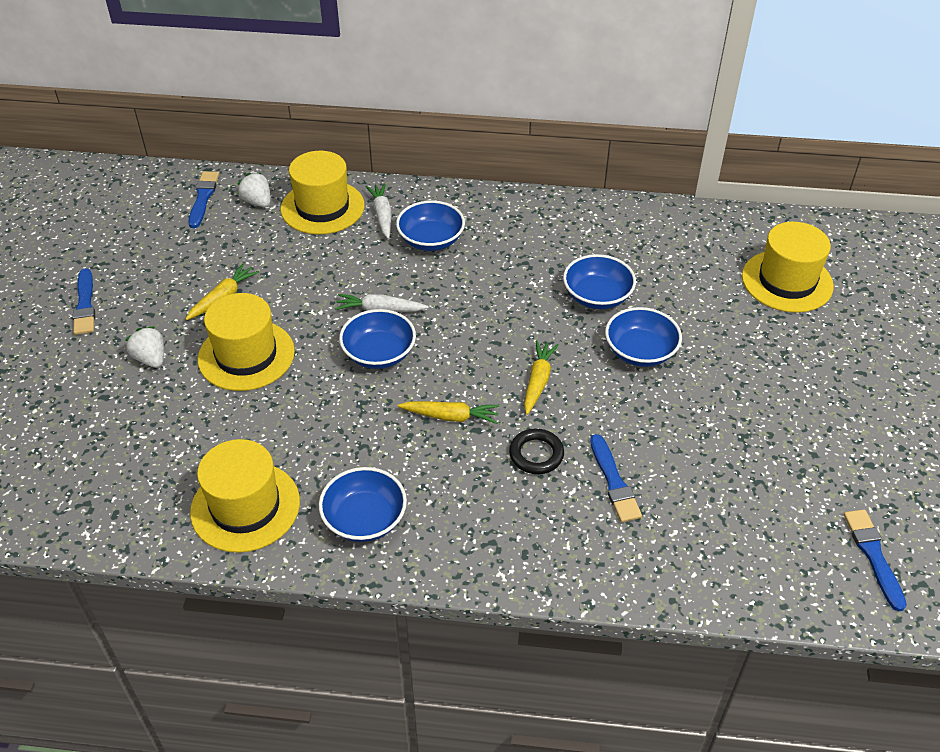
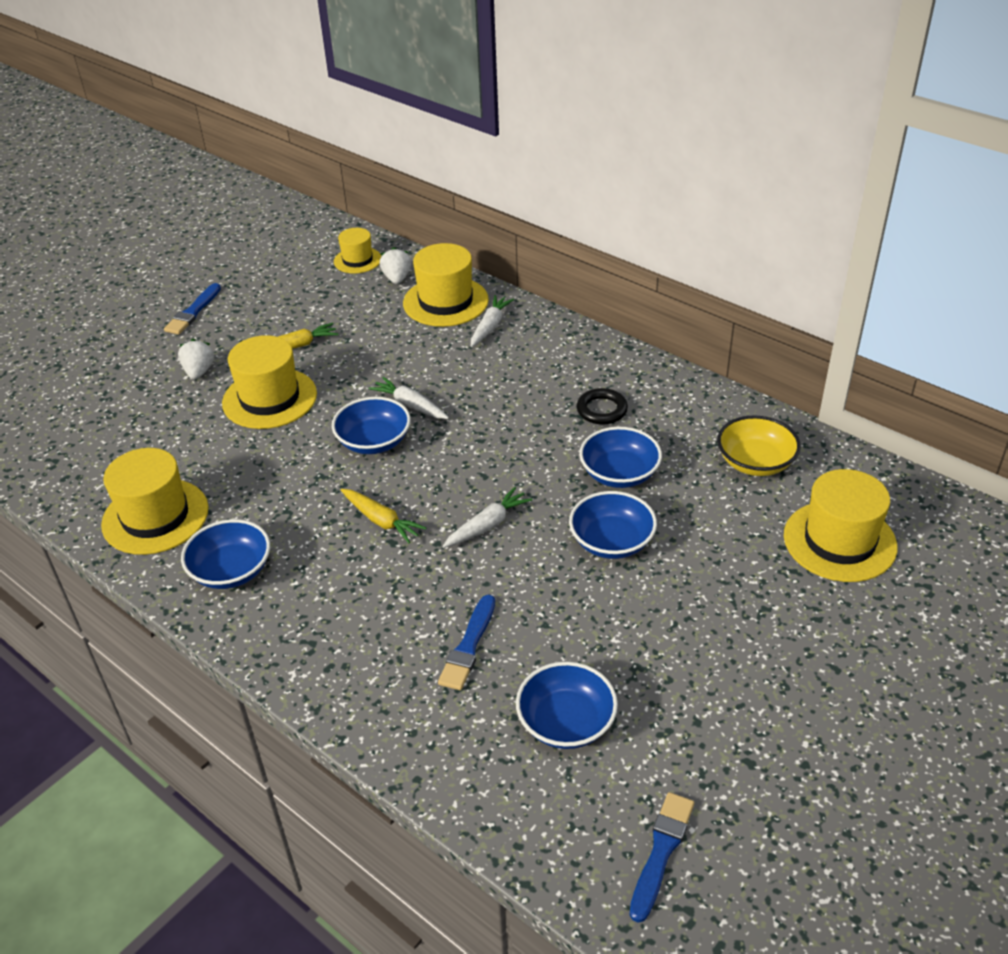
camera: 35 degrees right, 5 degrees down
blue brush [188,171,219,228] -> yellow hat [334,228,381,274]
blue bowl [396,200,465,251] -> blue bowl moved to [516,662,618,749]
black ring [509,429,564,474] -> black ring moved to [577,388,628,424]
yellow carrot [524,340,559,415] -> white carrot [442,487,532,548]
none -> yellow bowl [717,415,801,476]

